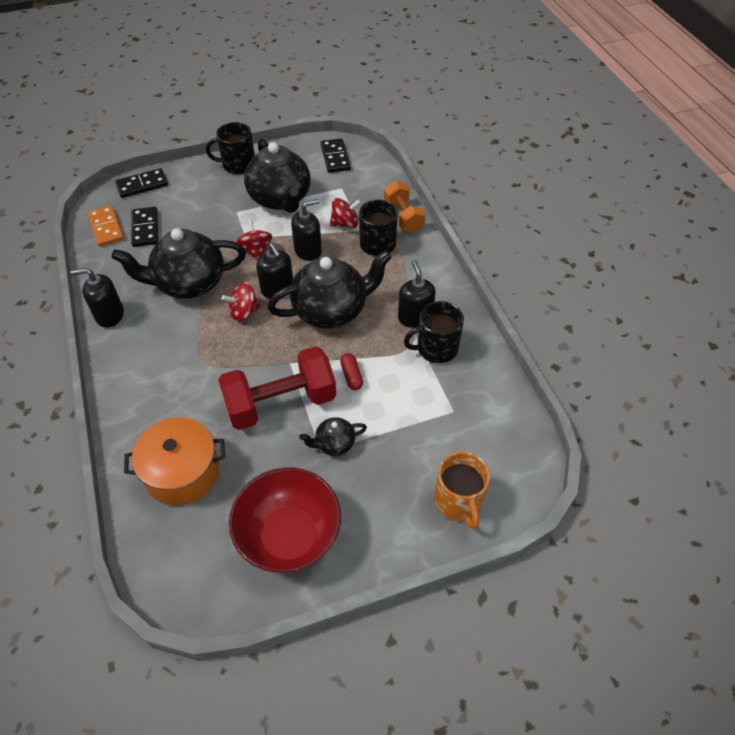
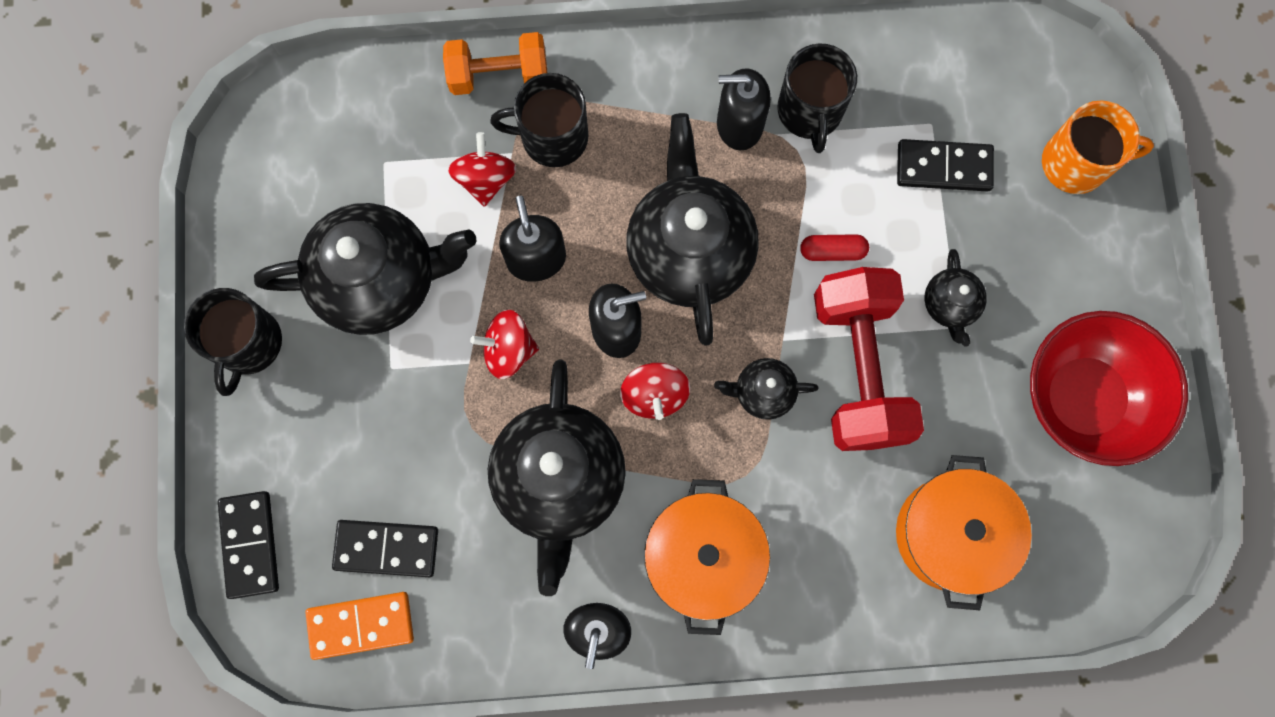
camera: 75 degrees left, 25 degrees up
black domino [321,138,351,173] -> black domino moved to [897,139,994,192]
none -> orange pot [644,479,770,635]
none -> black teapot [714,358,819,420]

